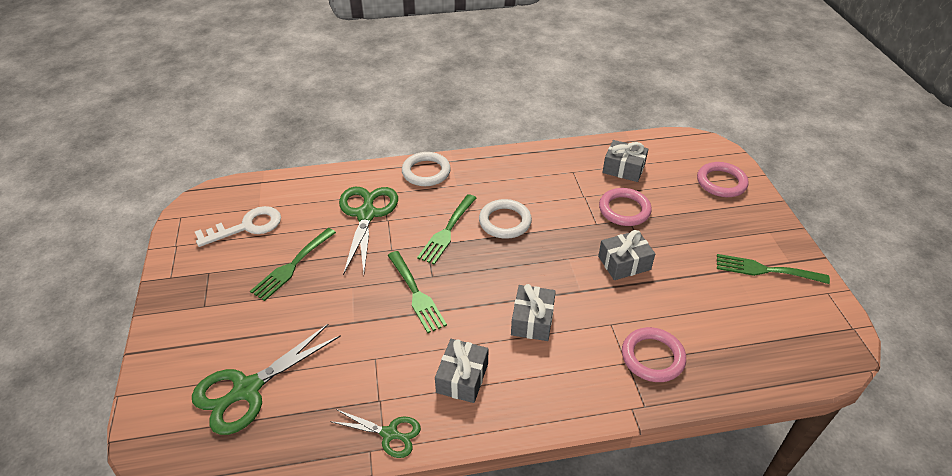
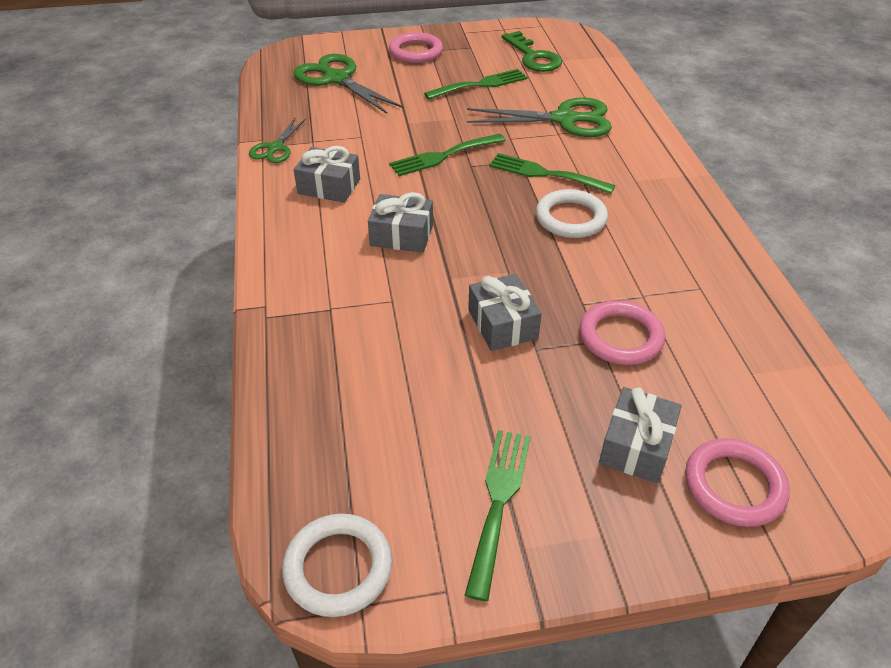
camera: 90 degrees right, 0 degrees up
white key [195,206,281,247] -> green key [502,31,562,72]
green fork [250,228,336,301] -> green fork turned 120 degrees clockwise [424,69,528,99]
white ring [402,152,451,186] -> white ring moved to [282,514,392,617]
grey gift [602,140,648,182] -> grey gift moved to [599,387,682,483]
pink ring [622,327,686,382] -> pink ring moved to [389,32,443,63]

